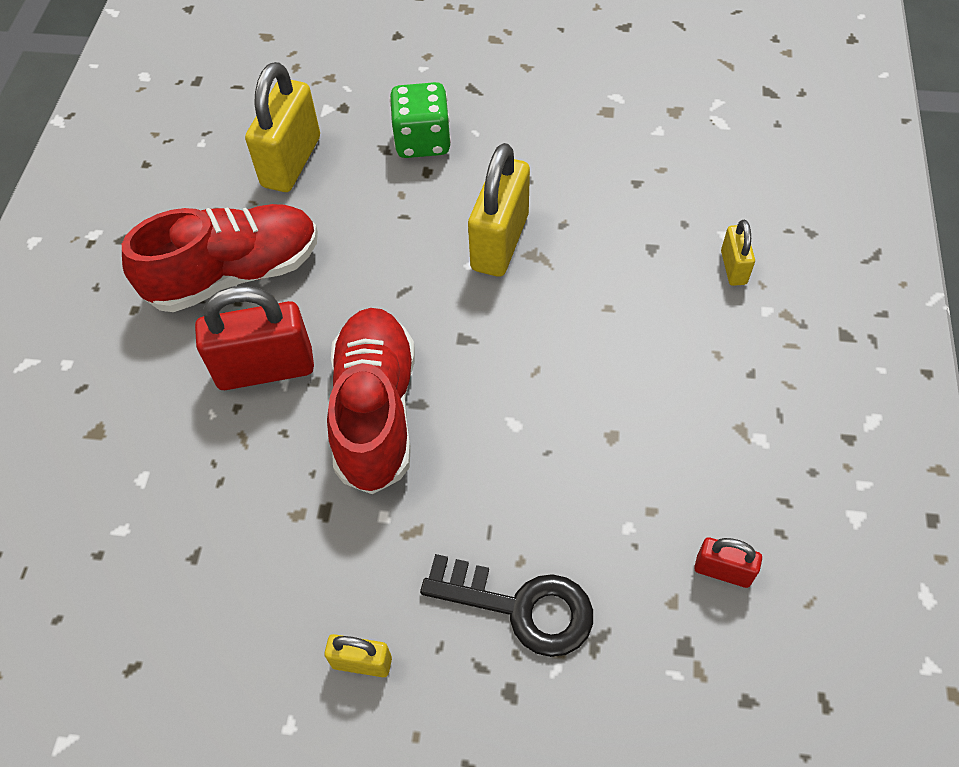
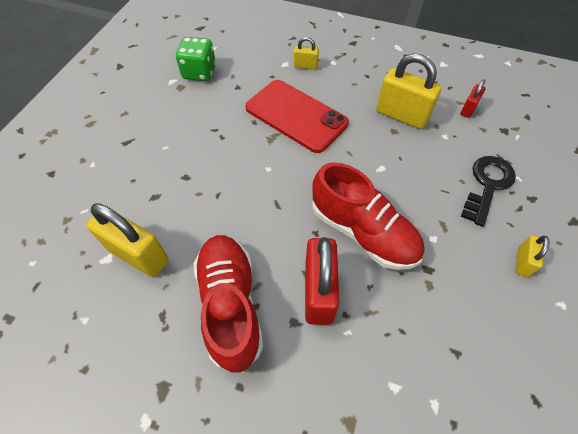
camera: 80 degrees left, 0 degrees up
red shoe [327,308,415,494] -> red shoe turned 150 degrees counterclockwise [312,162,425,270]
green dice [390,82,451,158] -> green dice moved to [176,37,216,81]
yellow padlock [468,143,530,277] -> yellow padlock moved to [376,53,442,129]
none -> red phone [246,80,349,153]

